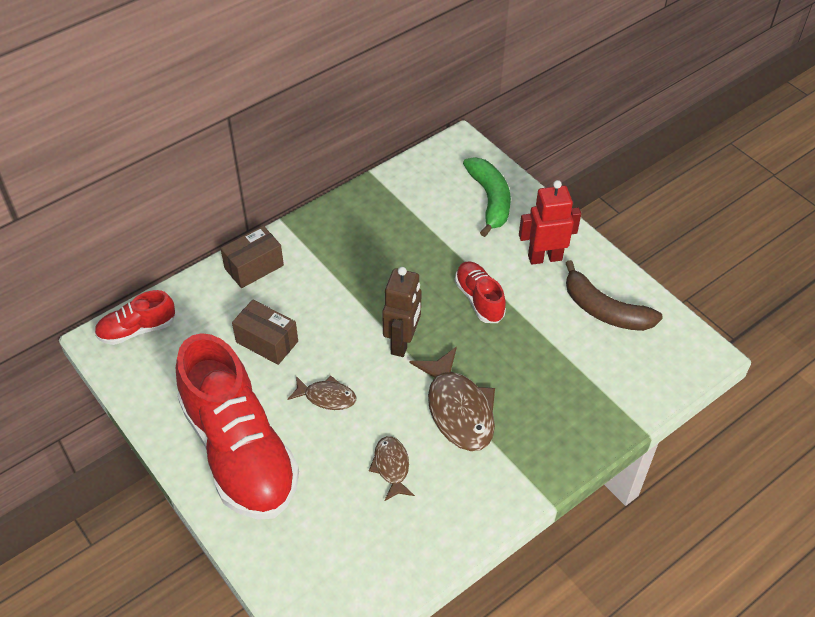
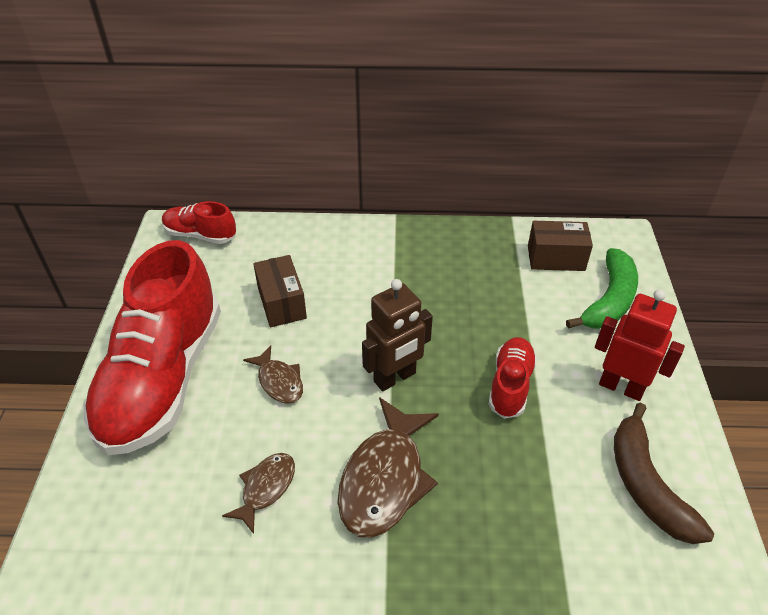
camera: 40 degrees right, 5 degrees down
brown box [220,226,284,288] -> brown box moved to [528,221,593,271]

